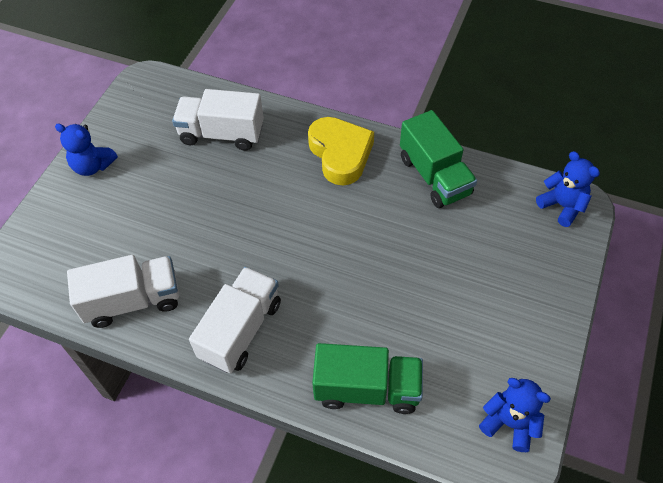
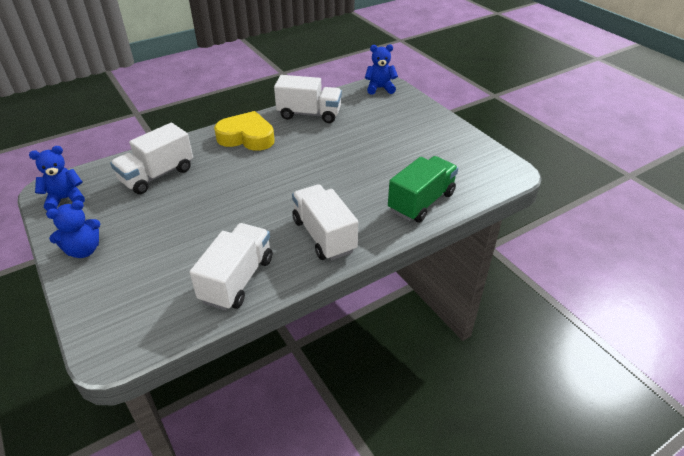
camera: 55 degrees left, 15 degrees down
green truck [400,110,477,208] -> white truck [274,75,342,123]
blue teddy bear [479,378,551,452] -> blue teddy bear moved to [29,146,85,211]

